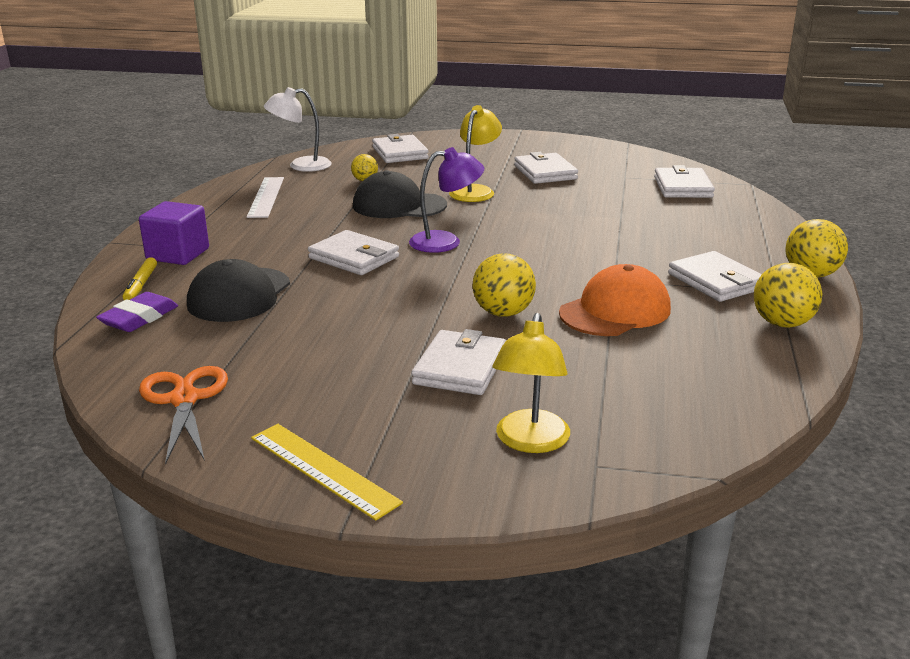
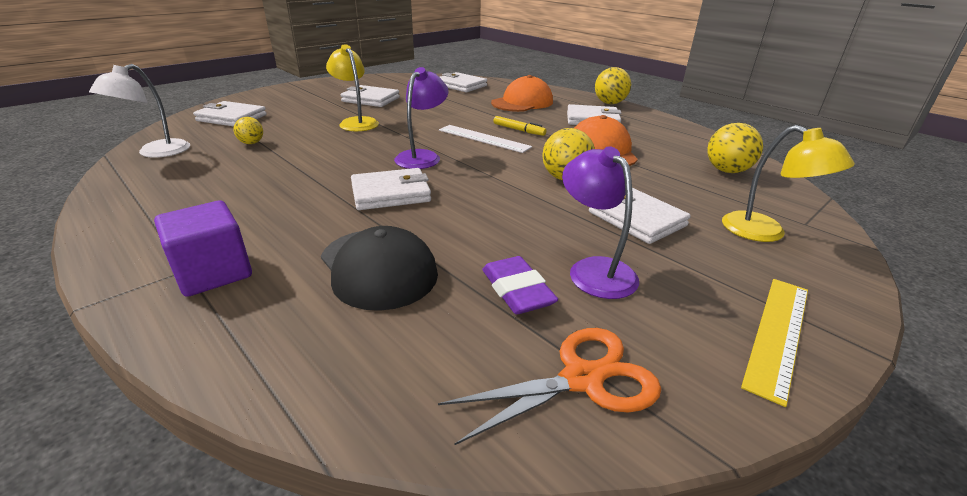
camera: 55 degrees left, 5 degrees up
purple eraser [96,292,178,332] -> purple eraser moved to [482,256,558,314]
yellow marker [123,257,157,300] -> yellow marker moved to [493,116,546,136]
orange scissors [139,366,228,465] -> orange scissors turned 135 degrees clockwise [438,328,661,445]
white ruler [247,177,284,218] -> white ruler moved to [439,125,532,153]
yellow ruler [251,424,403,521] -> yellow ruler turned 45 degrees counterclockwise [741,279,808,407]
black cap [353,170,447,218] -> none
yellow ball [754,263,822,328] -> yellow ball moved to [707,123,763,173]
none -> orange cap [491,75,553,112]
none -> purple lamp [562,146,639,299]

